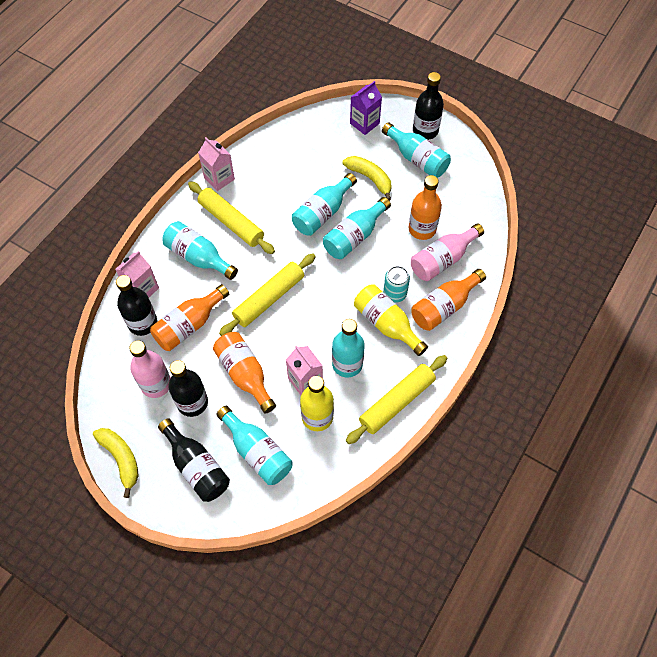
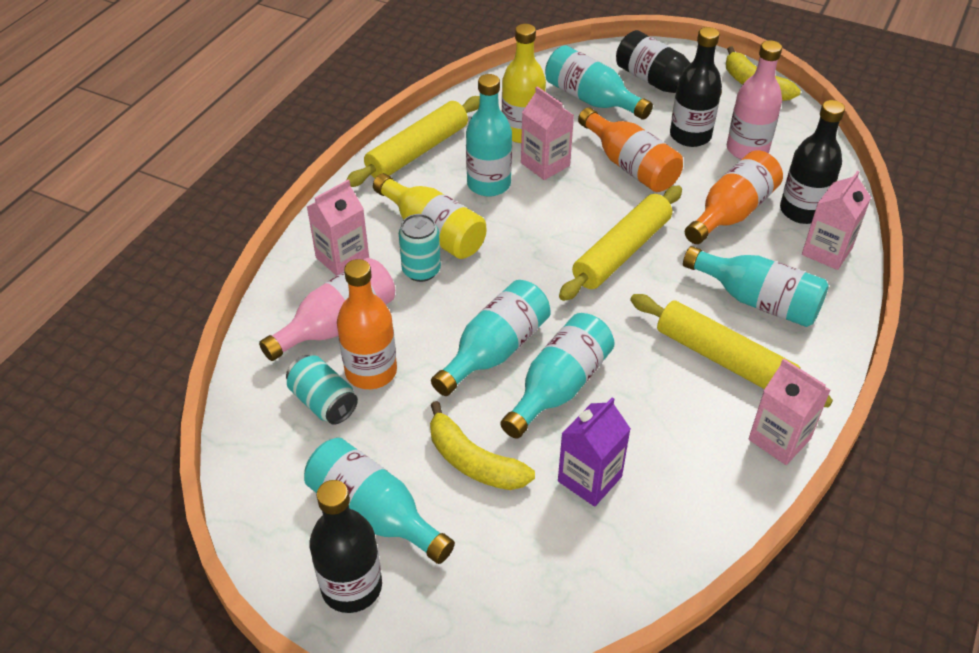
camera: 175 degrees right, 15 degrees down
purple carton [350,81,382,135] -> purple carton moved to [558,397,631,507]
orange bottle [411,269,486,331] -> pink carton [307,180,369,276]
none -> turquoise can [286,355,358,425]

